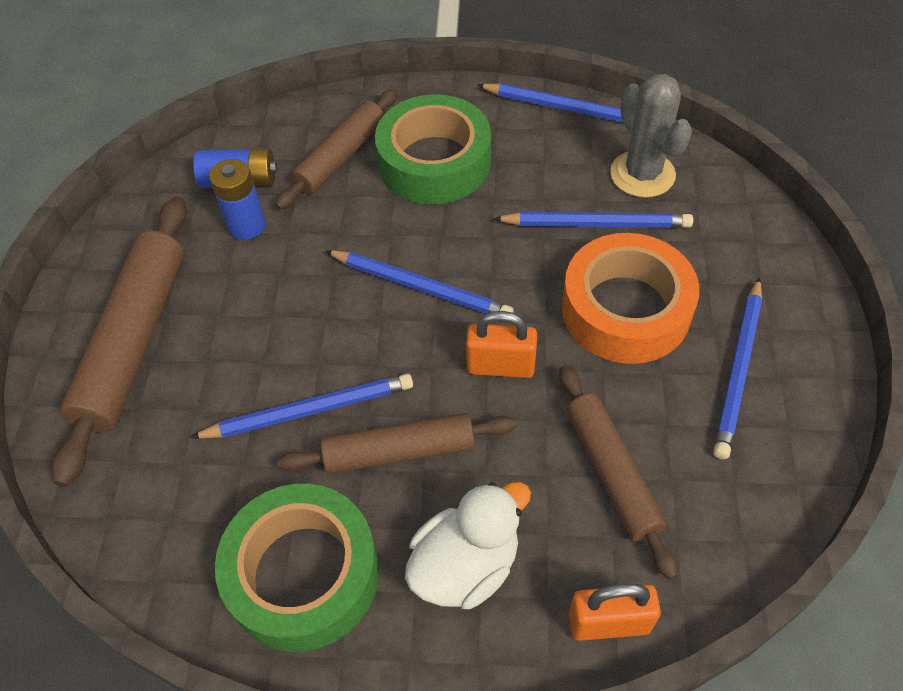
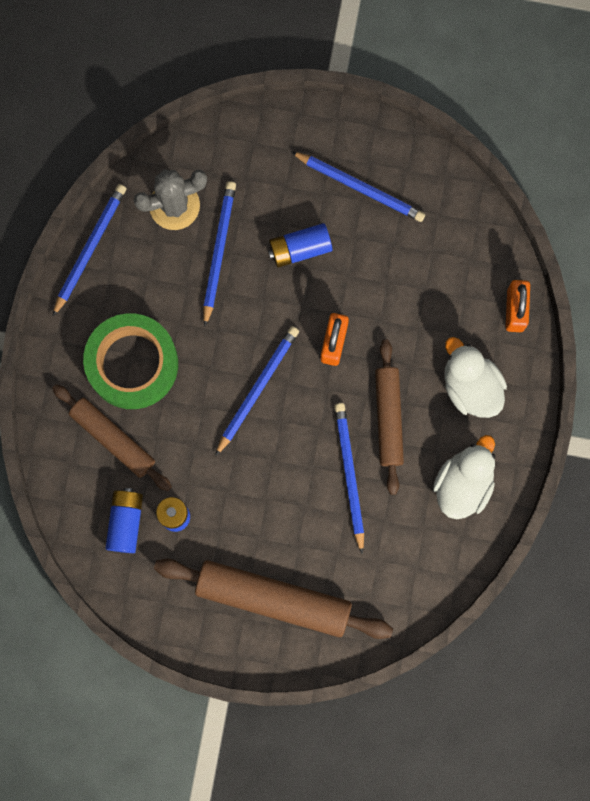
camera: 85 degrees left, 25 degrees up
green tape [215,484,379,652] -> white duck [433,435,495,519]
brown rolling pin [559,365,678,580] -> none
orange tape [562,233,699,364] -> blue battery [268,223,333,268]

